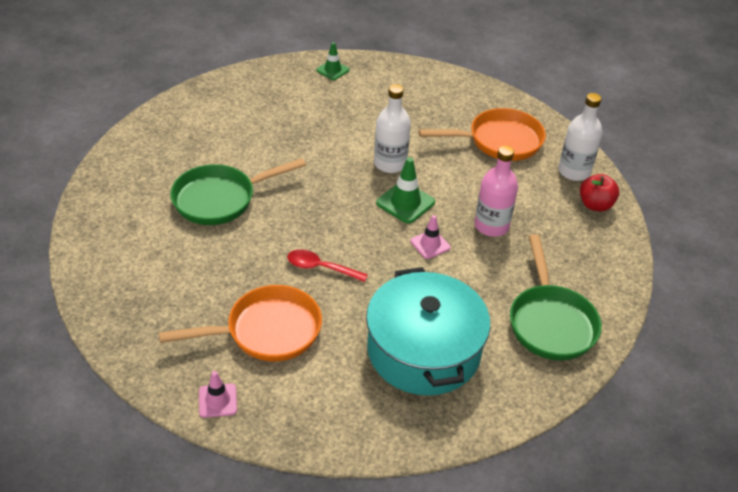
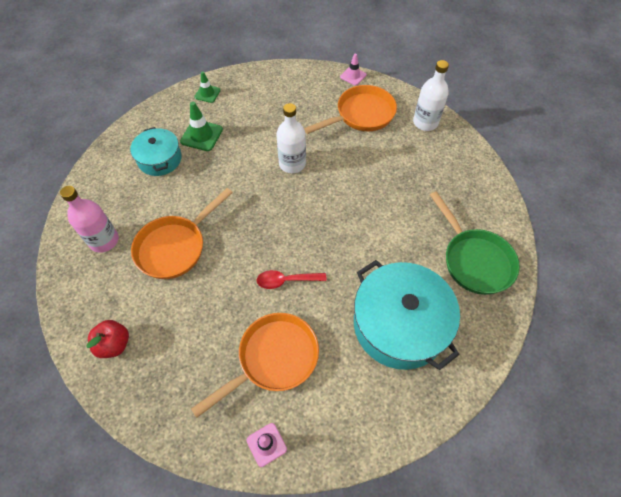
camera: 20 degrees left, 15 degrees up
green pan [170,158,306,225] -> orange pan [131,188,233,279]
green traffic cone [376,157,435,224] -> green traffic cone moved to [180,102,223,151]
pink traffic cone [411,215,450,259] -> pink traffic cone moved to [340,53,366,85]
pink bottle [474,146,518,237] -> pink bottle moved to [60,186,119,253]
red apple [580,174,619,212] -> red apple moved to [86,320,129,358]
none -> turquoise pot [130,127,182,176]

